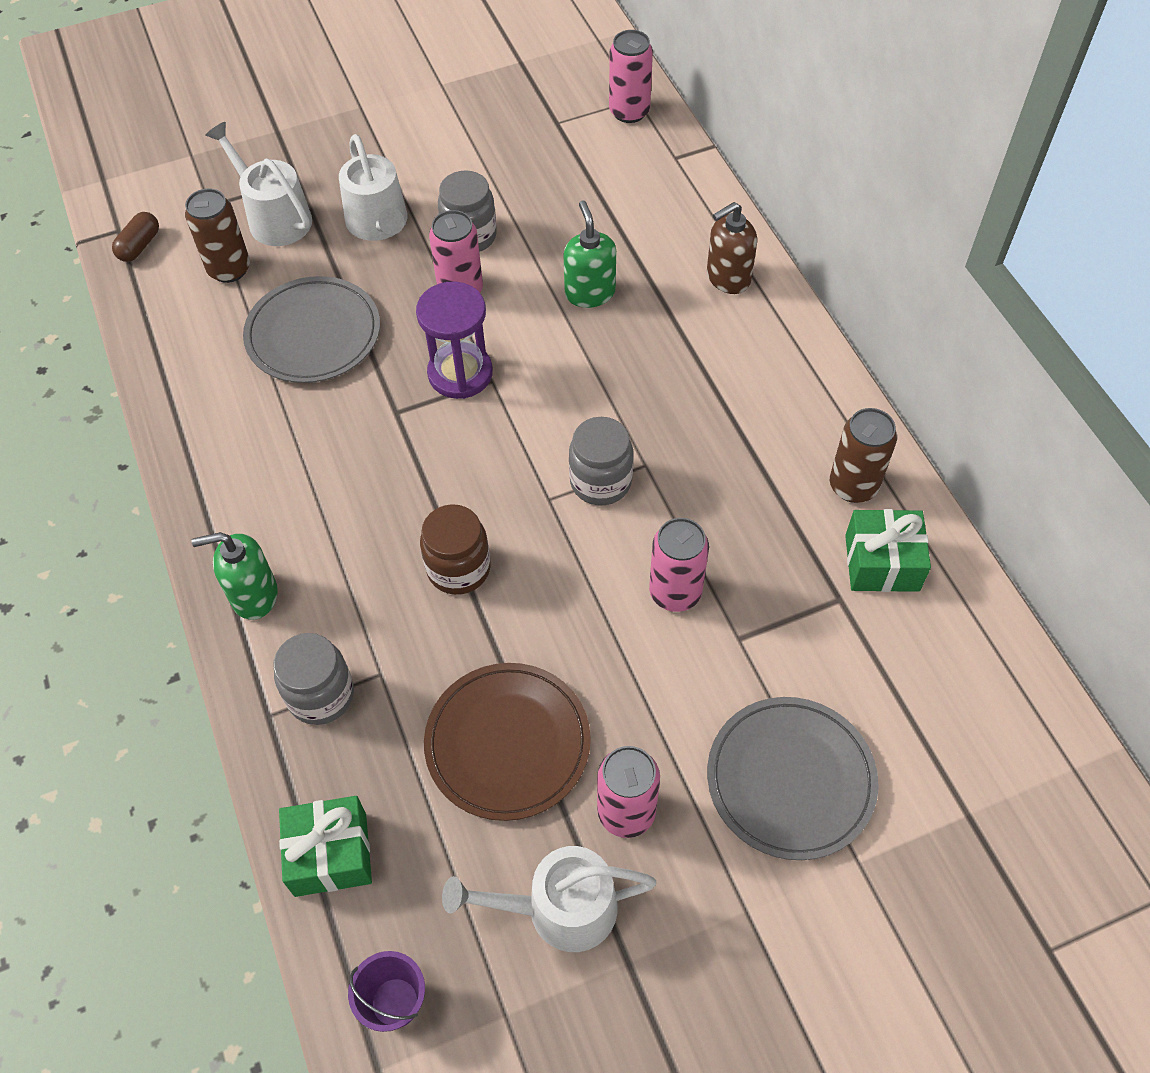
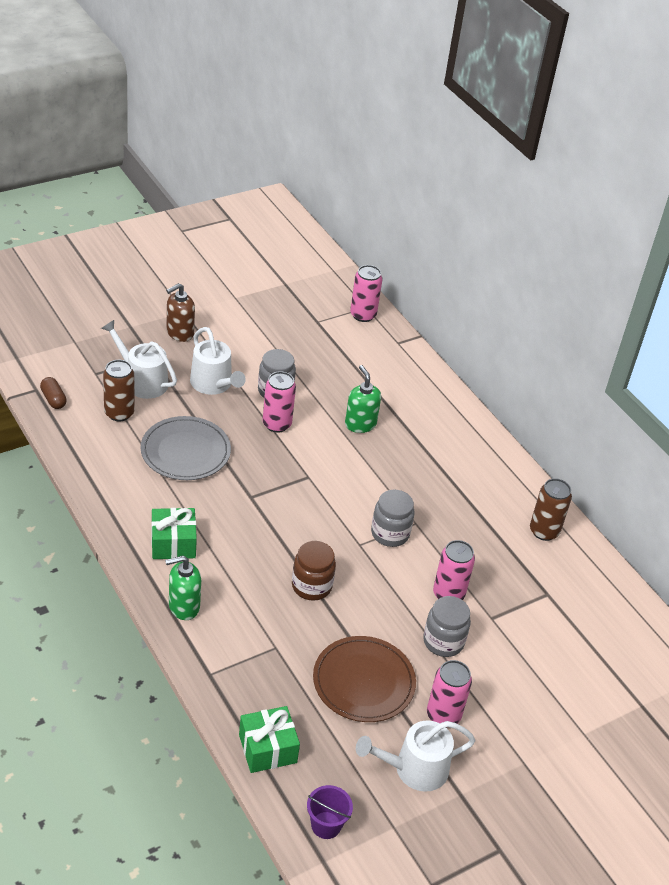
camera: 15 degrees left, 15 degrees down
brown capsule [112,212,159,262] -> brown capsule turned 45 degrees counterclockwise [40,377,67,409]
grey jar [274,633,354,725] -> grey jar moved to [423,596,471,657]
purple hourglass [416,282,493,399] -> none
brown soap dispenser [707,202,757,294] -> brown soap dispenser moved to [166,283,195,342]
grey plate [707,697,879,860] -> none
green gift [845,509,931,592] -> green gift moved to [151,508,197,559]

